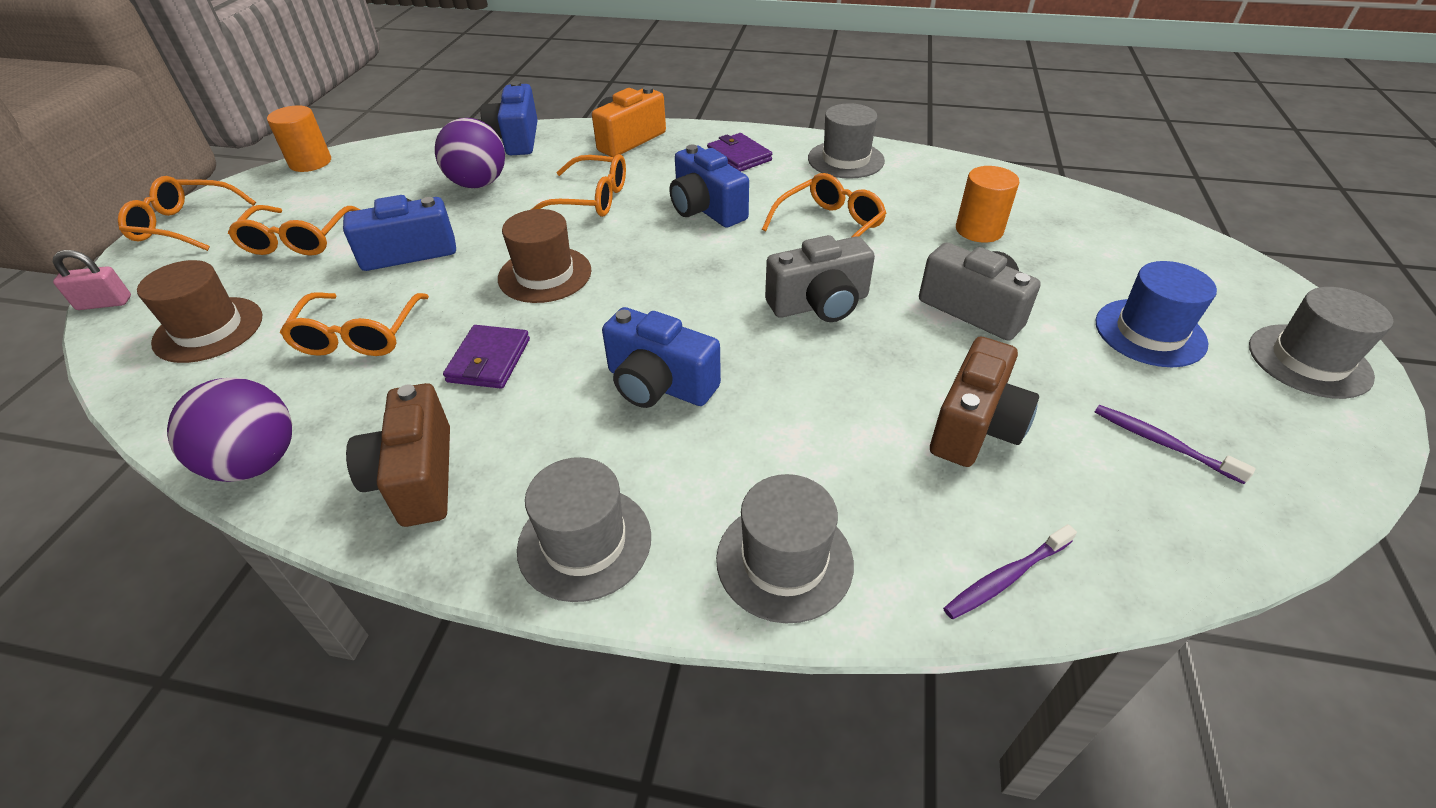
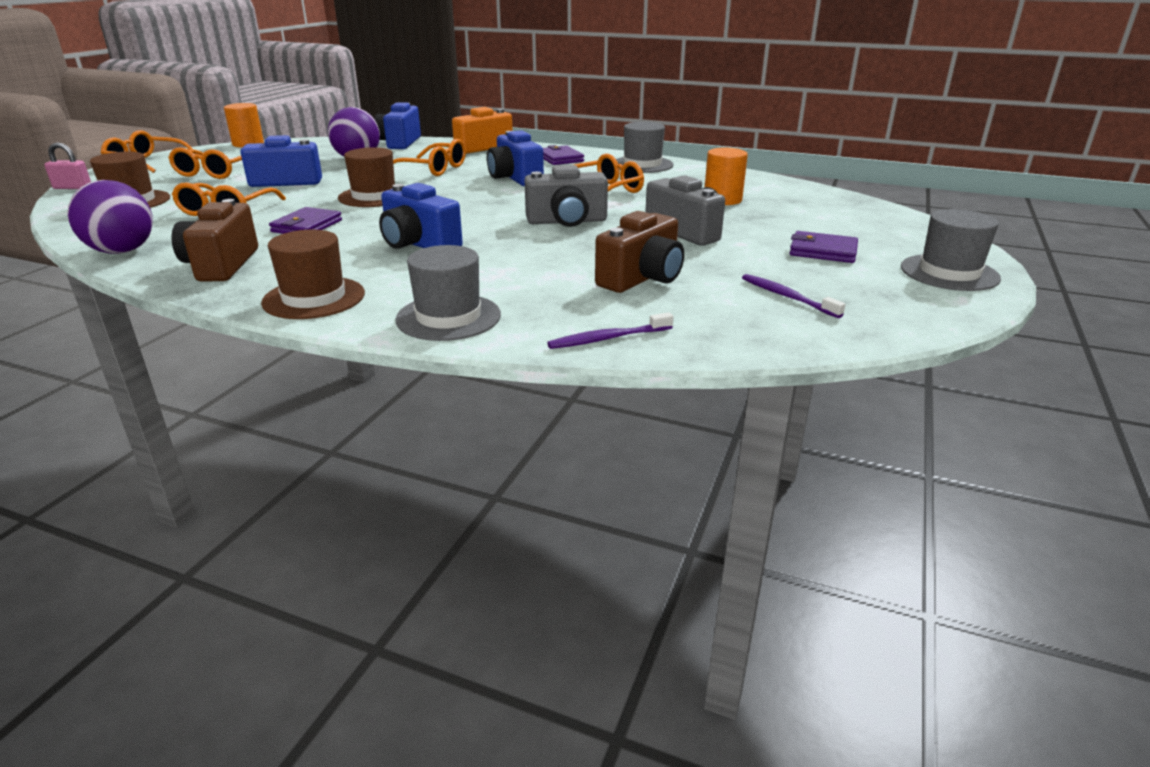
camera: 10 degrees right, 15 degrees down
grey hat [517,457,651,602] -> brown hat [261,230,365,319]
blue hat [1095,261,1217,367] -> purple wallet [790,231,858,263]

